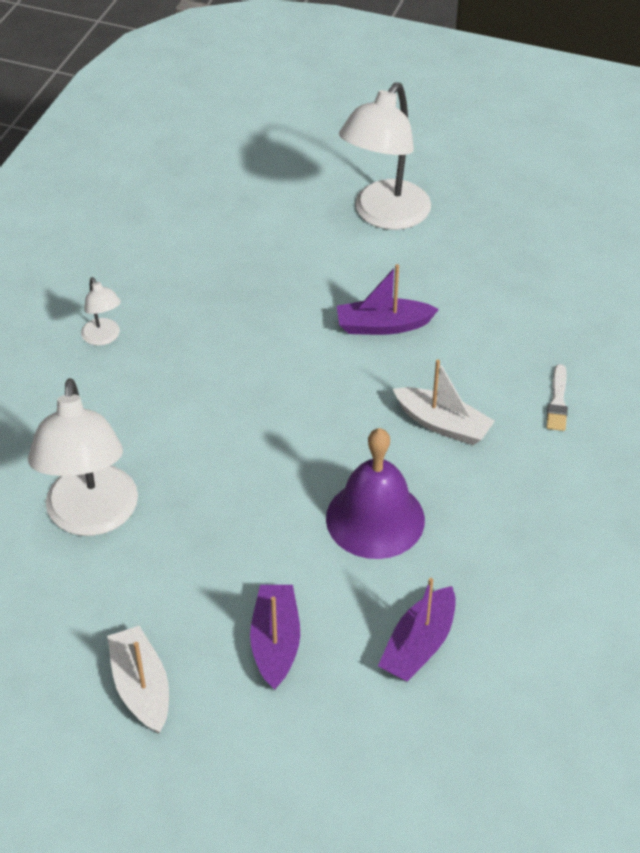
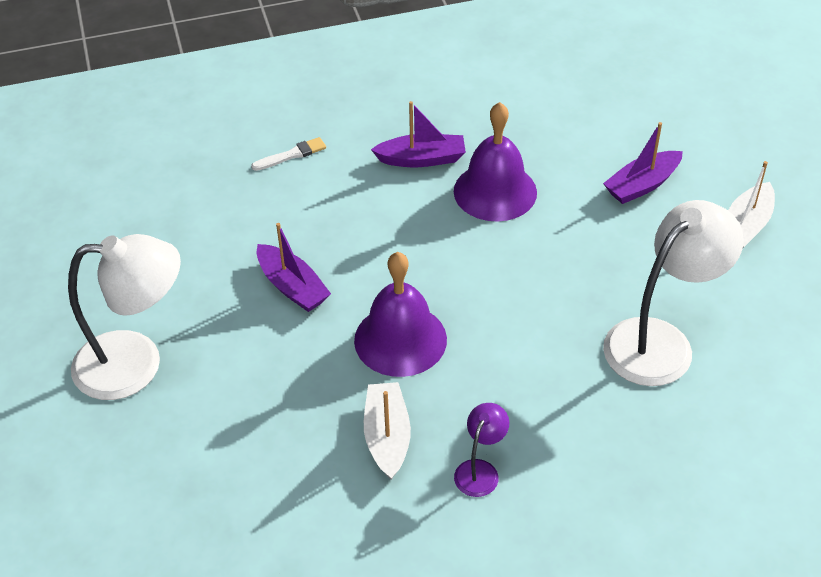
camera: 125 degrees left, 0 degrees up
white lamp [81,277,121,346] -> purple lamp [454,403,509,497]
purple boat [378,578,456,682] -> purple boat moved to [371,101,466,167]
white boat [393,359,495,445] -> white boat moved to [364,382,411,480]
none -> purple bell [354,252,447,377]

